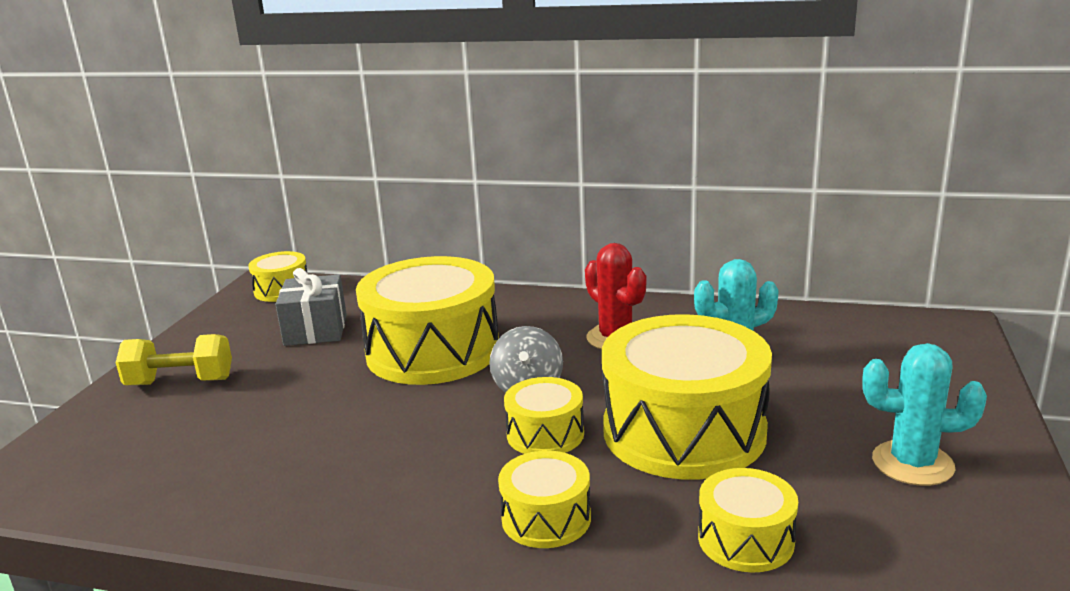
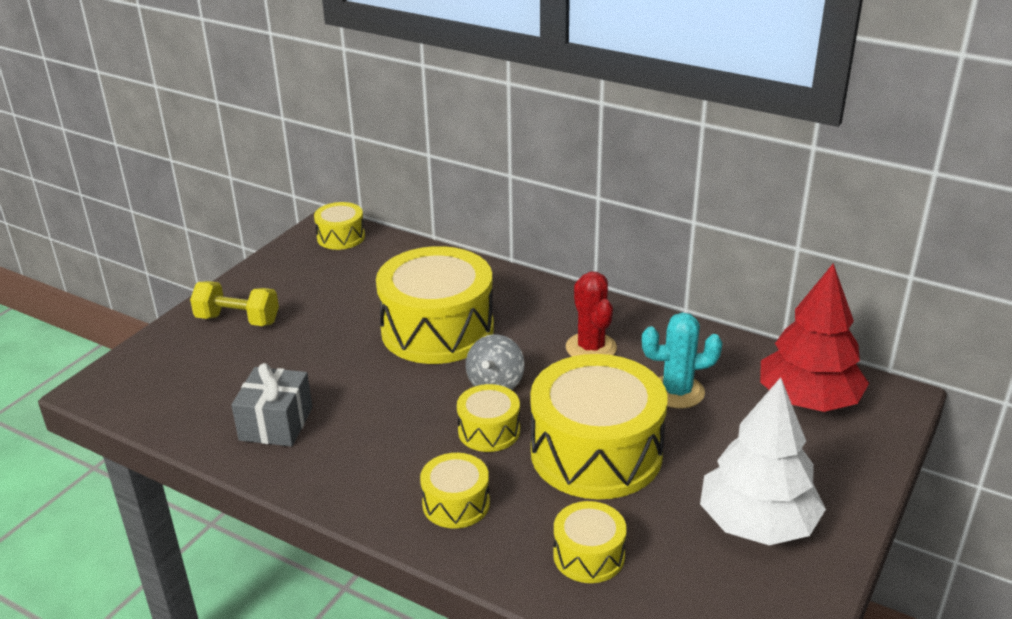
camera: 15 degrees right, 10 degrees up
grey gift [275,268,347,346] -> grey gift moved to [231,363,313,447]
turquoise cactus [862,343,987,486] -> white tree [700,377,826,545]
none -> red tree [760,263,869,412]

